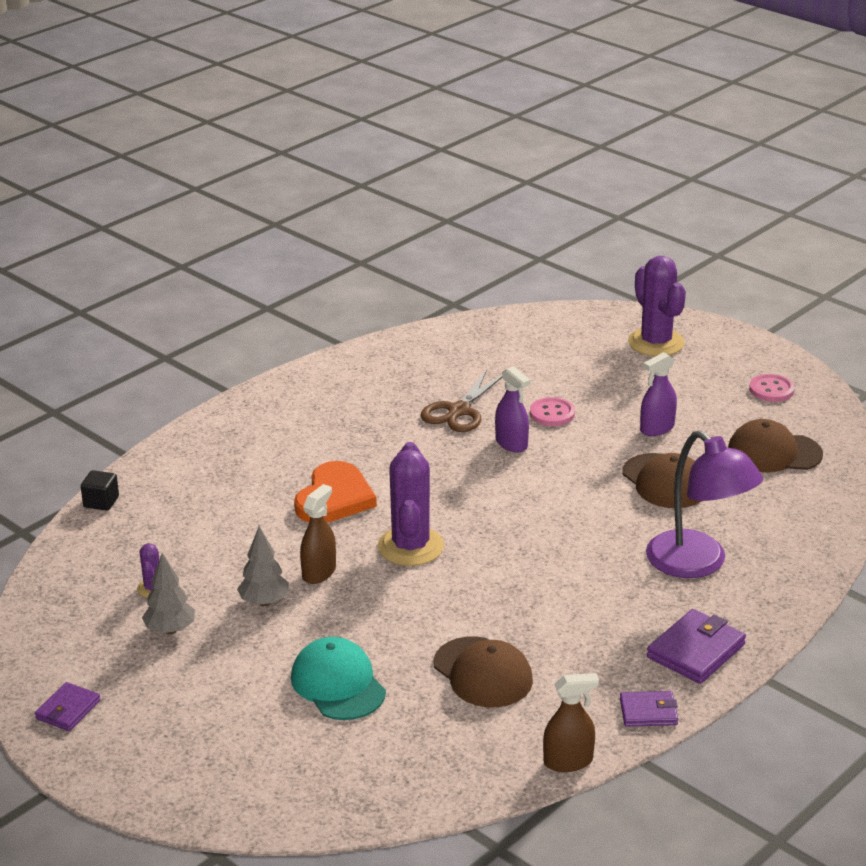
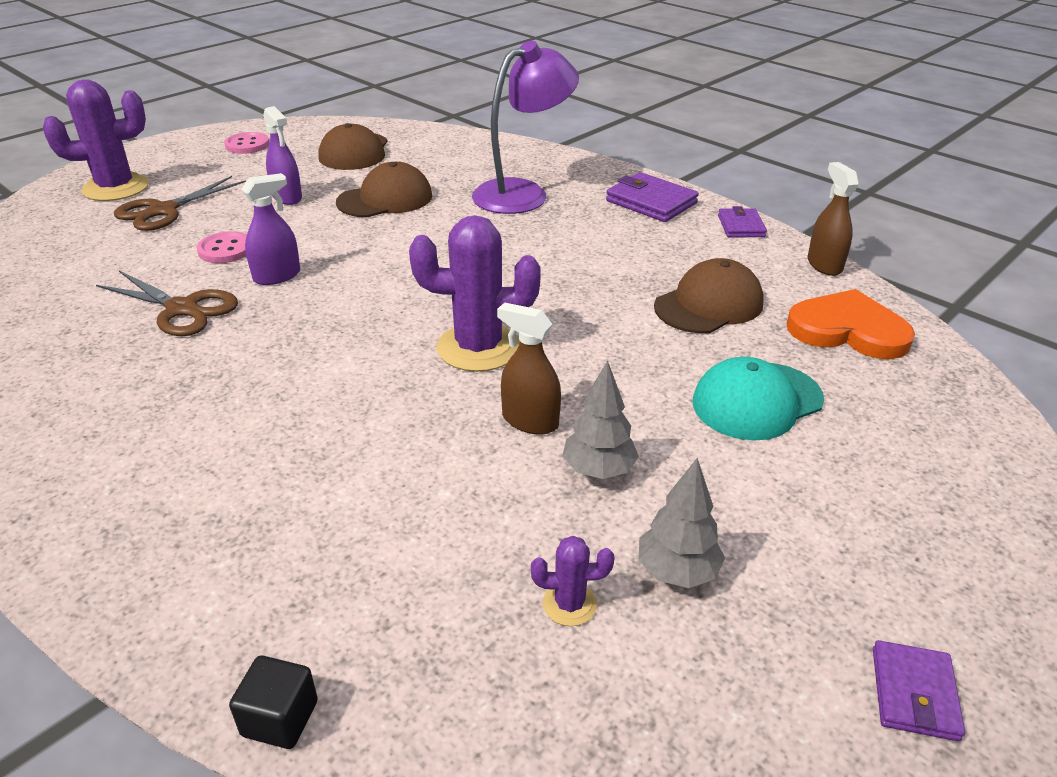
camera: 90 degrees left, 5 degrees up
purple wallet [35,682,101,731] -> purple wallet turned 75 degrees clockwise [873,640,965,741]
orange heart [294,461,377,523] -> orange heart moved to [787,289,915,359]
none -> brown scissors [114,176,246,231]

